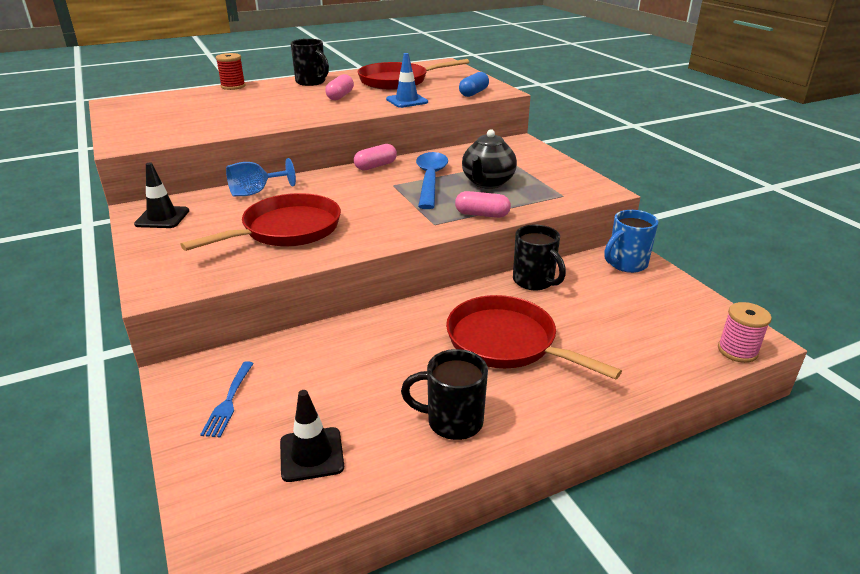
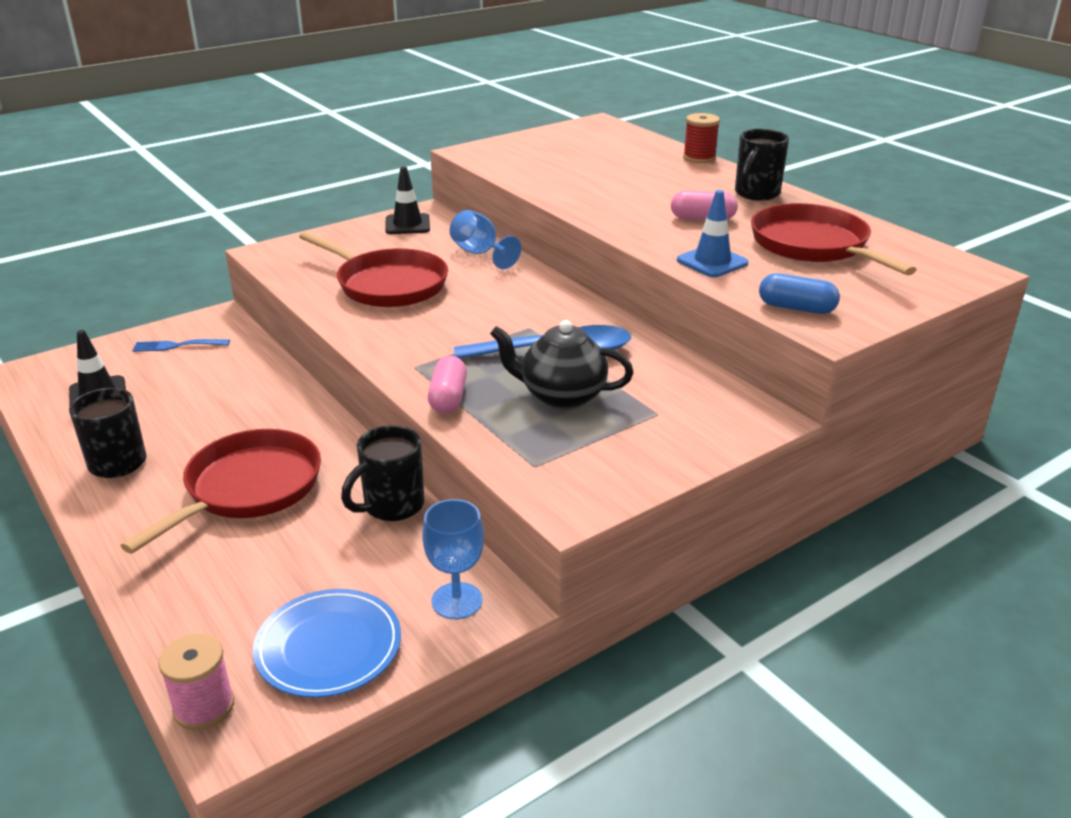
camera: 80 degrees right, 0 degrees up
pink capsule [354,144,397,171] -> none
blue mug [604,210,658,273] -> blue goblet [422,499,484,619]
none -> blue plate [253,589,401,698]

